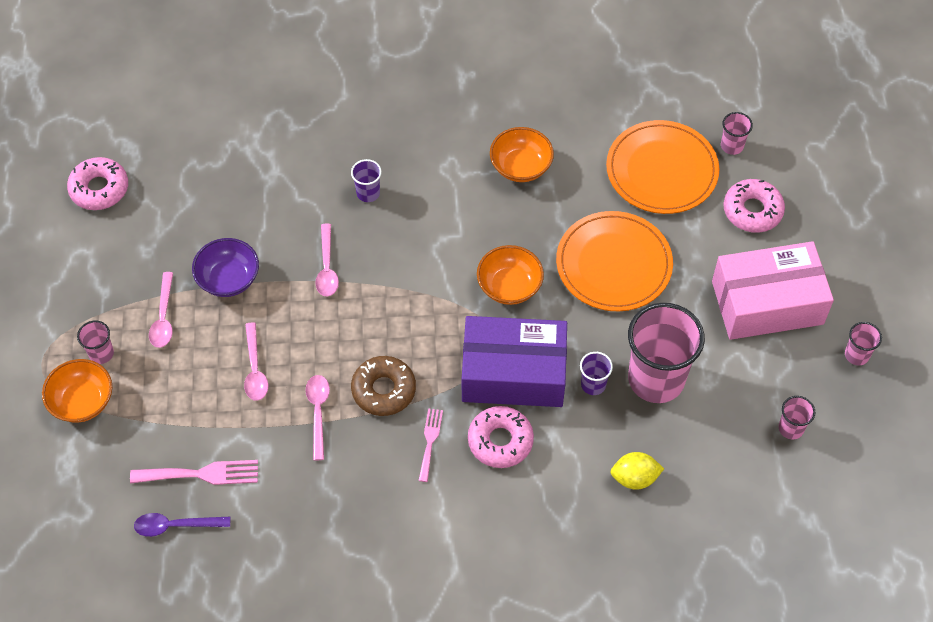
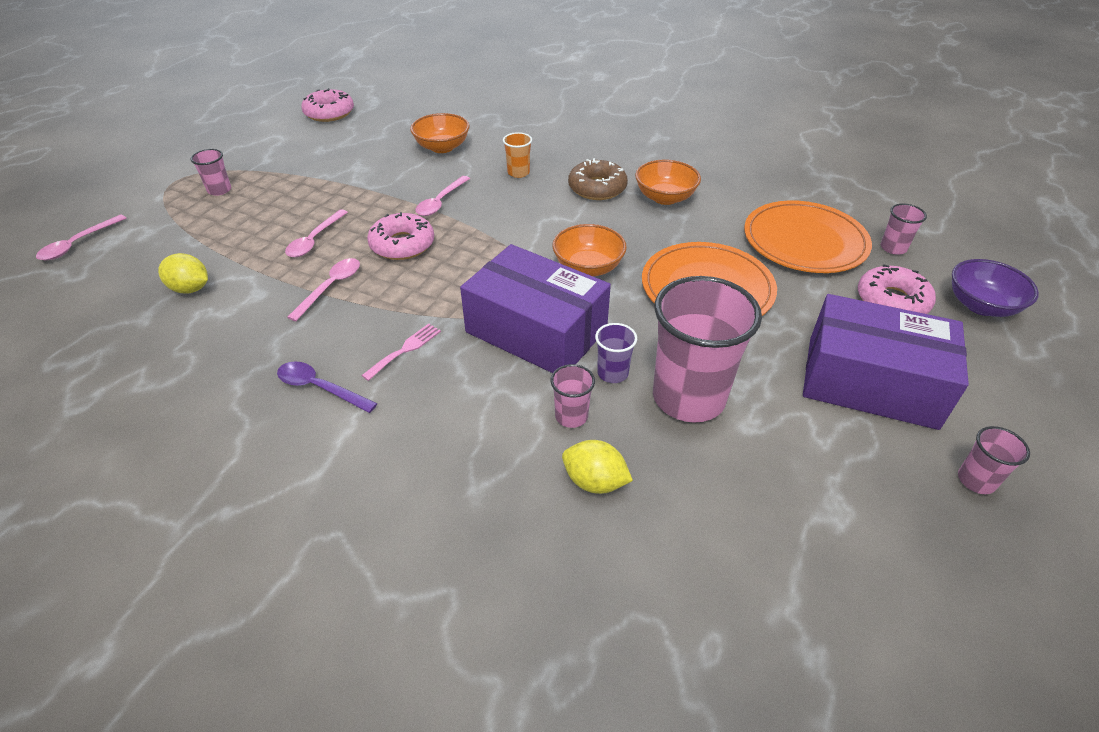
camera: 30 degrees right, 15 degrees down
orange bowl [42,359,112,423] -> orange bowl moved to [410,113,470,153]
pink fork [130,460,258,485] -> yellow lemon [158,253,208,294]
purple spoon [134,513,230,537] -> purple spoon moved to [277,362,378,413]
pink spoon [149,272,173,348] -> pink spoon moved to [36,215,126,260]
purple bowl [192,238,259,297] -> purple bowl moved to [952,259,1039,317]
purple cup [351,159,382,202] -> orange cup [503,132,532,178]
brown donut [351,356,416,416] -> brown donut moved to [568,158,628,200]
pink donut [468,406,534,468] -> pink donut moved to [367,212,434,260]
pink box [712,241,834,340] -> purple box [803,294,969,430]
pink cup [779,396,815,439] -> pink cup moved to [550,364,595,428]

